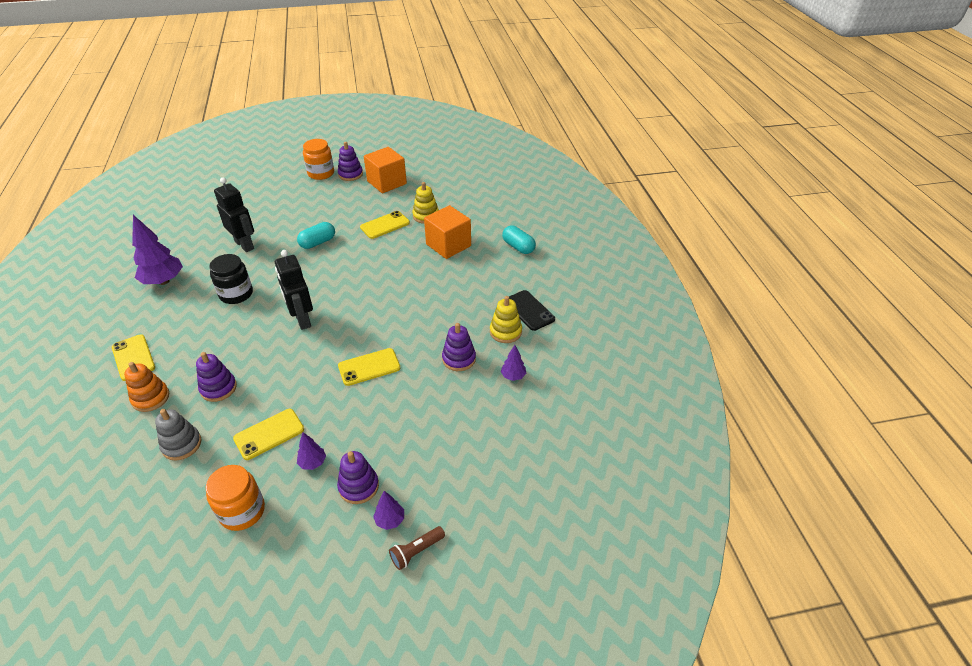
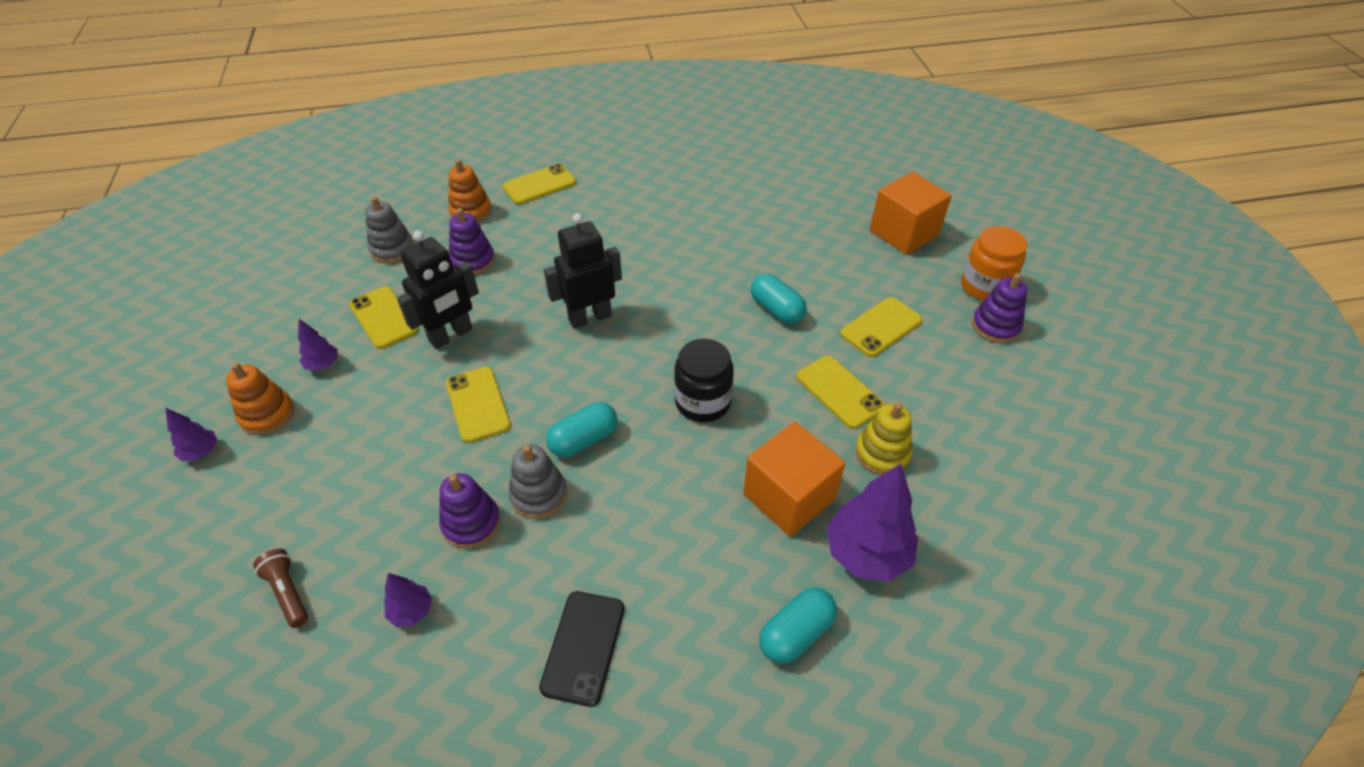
camera: 90 degrees right, 5 degrees up
purple tree [132,215,183,285] -> purple tree moved to [826,463,918,582]
orange jar [206,465,265,531] -> none
black jar [209,254,253,304] -> black jar moved to [674,339,734,422]
black robot [214,178,254,252] -> black robot moved to [397,230,479,349]
purple stacking toy [337,451,379,504] -> orange stacking toy [226,363,294,435]
orange cube [364,147,407,193] -> orange cube moved to [870,172,952,255]
brown flashlight [389,526,445,570] -> brown flashlight moved to [253,549,308,628]
yellow stacking toy [490,296,522,343] -> none
black phone [509,290,555,331] -> black phone turned 45 degrees counterclockwise [539,591,625,707]
none -> grey stacking toy [509,445,567,519]
none -> turquoise capsule [546,402,617,457]
none -> yellow phone [840,297,922,357]

